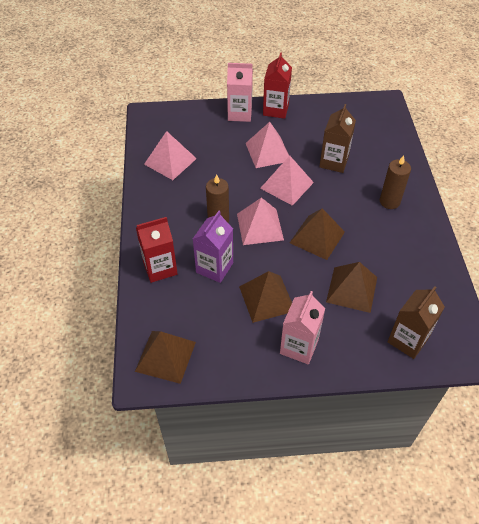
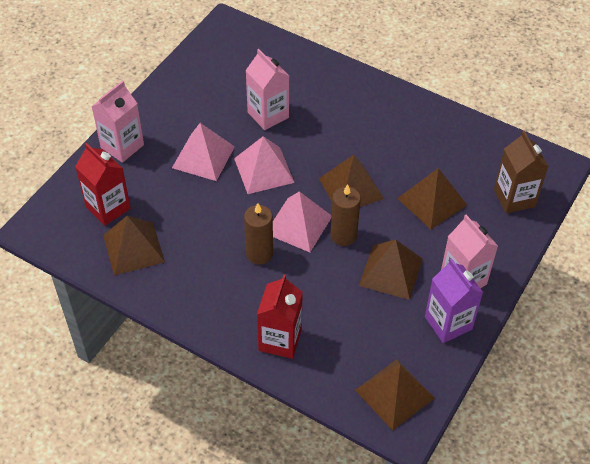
camera: 55 degrees left, 0 degrees up
pink pyramid [144,131,197,180] -> brown pyramid [103,216,165,275]
purple carton [193,211,233,283] -> purple carton moved to [425,258,483,343]
red carton [263,52,292,119] -> red carton moved to [75,143,131,226]
brown carton [319,104,356,173] -> pink carton [245,49,289,130]
brown candle [380,155,411,209] -> brown candle moved to [330,184,361,246]

